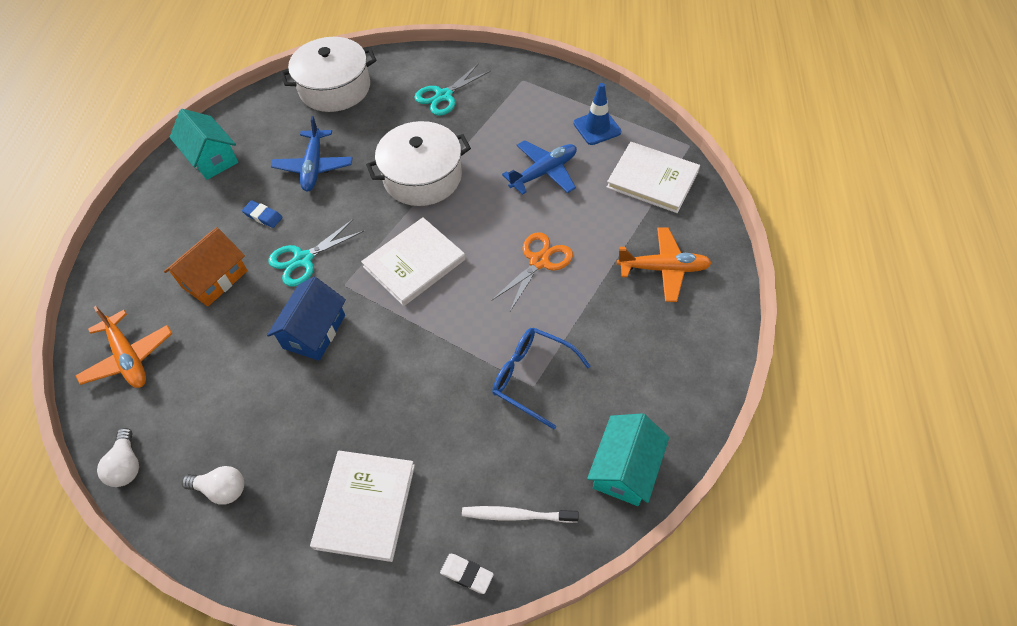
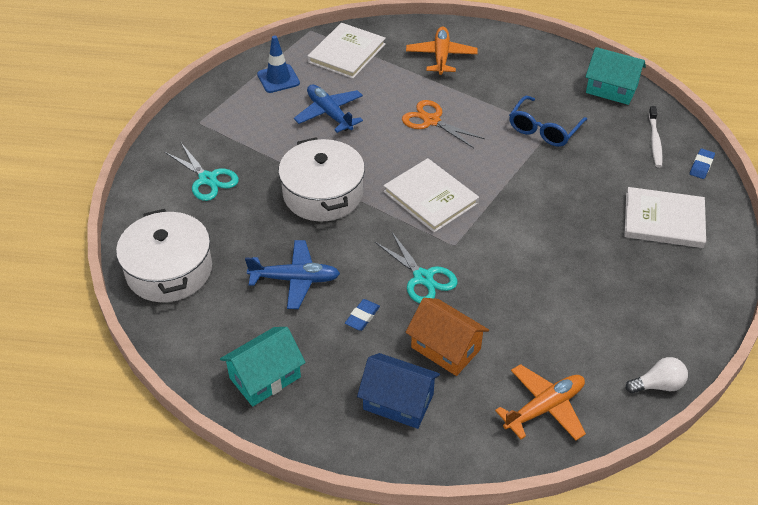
camera: 90 degrees left, 10 degrees down
white light bulb [182,466,244,505] -> none
blue house [267,277,346,361] -> blue house moved to [357,353,440,429]
white eraser [440,554,494,594] -> blue eraser [690,149,715,179]

